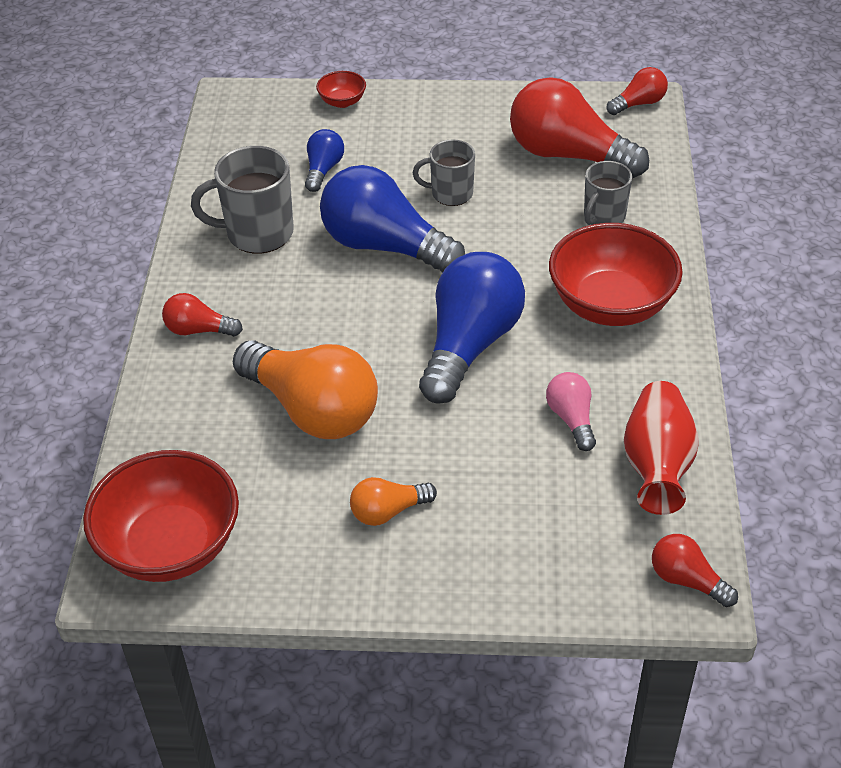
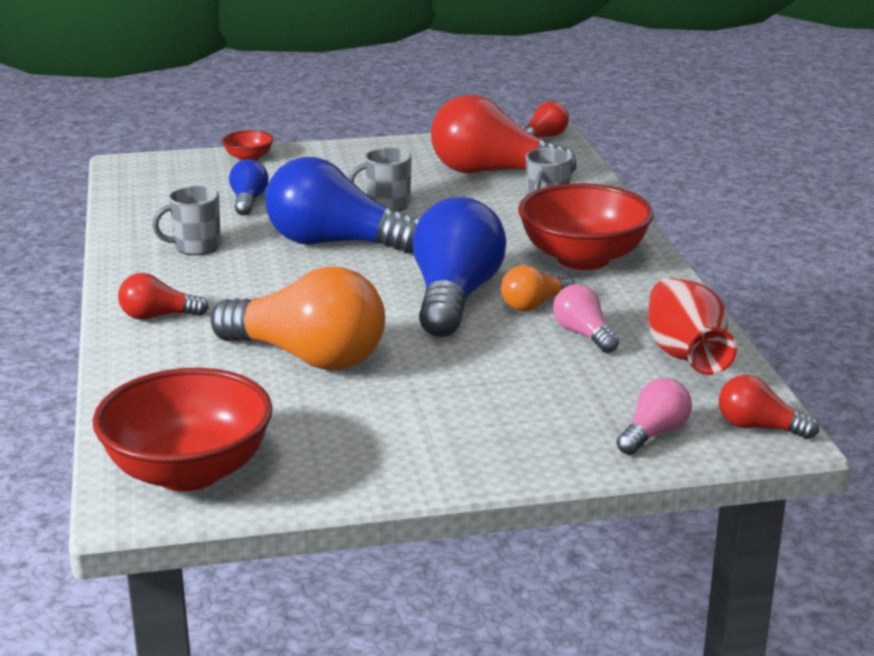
camera: 15 degrees left, 20 degrees down
grey mug [191,146,294,254] -> grey mug [152,186,221,255], size x0.63
orange light bulb [350,477,437,526] -> orange light bulb moved to [501,265,575,311]
none -> pink light bulb [617,378,692,455]

